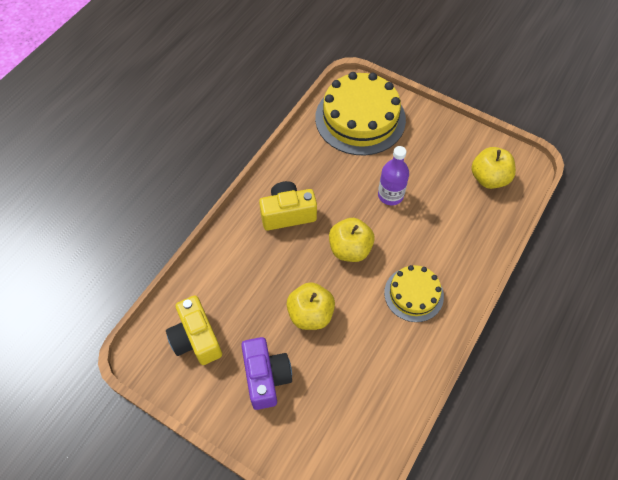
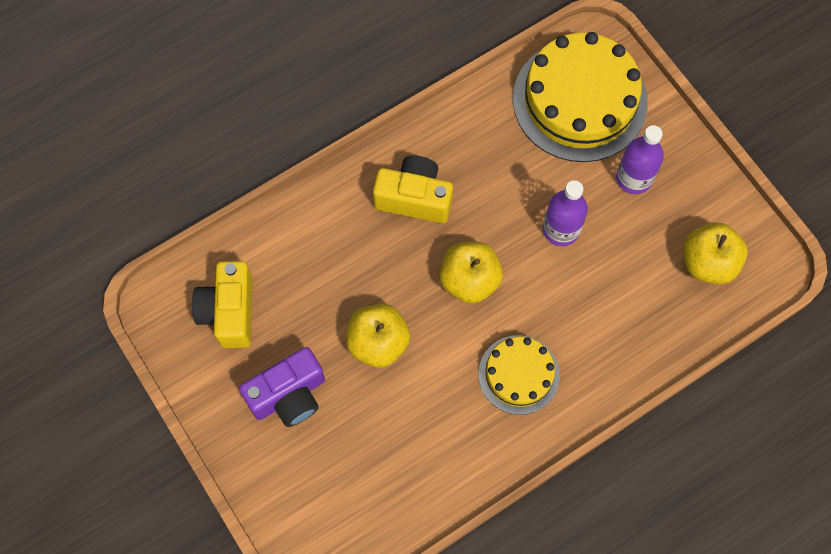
camera: 25 degrees right, 10 degrees up
purple camera [241,337,292,410] -> purple camera turned 45 degrees clockwise [239,347,325,427]
none -> purple bottle [616,125,664,194]

